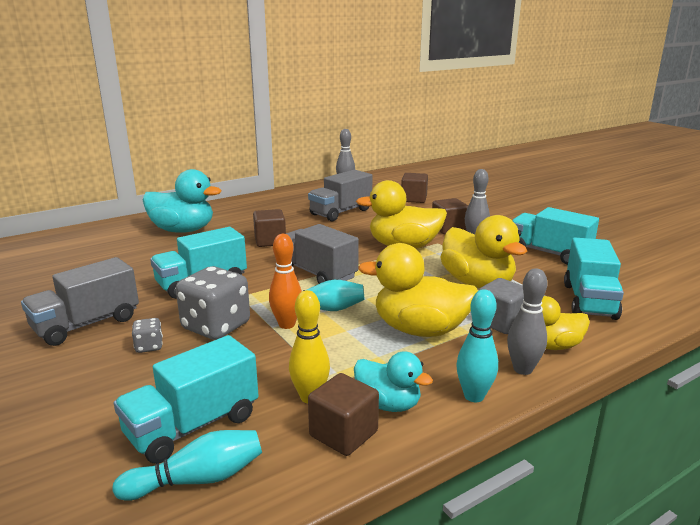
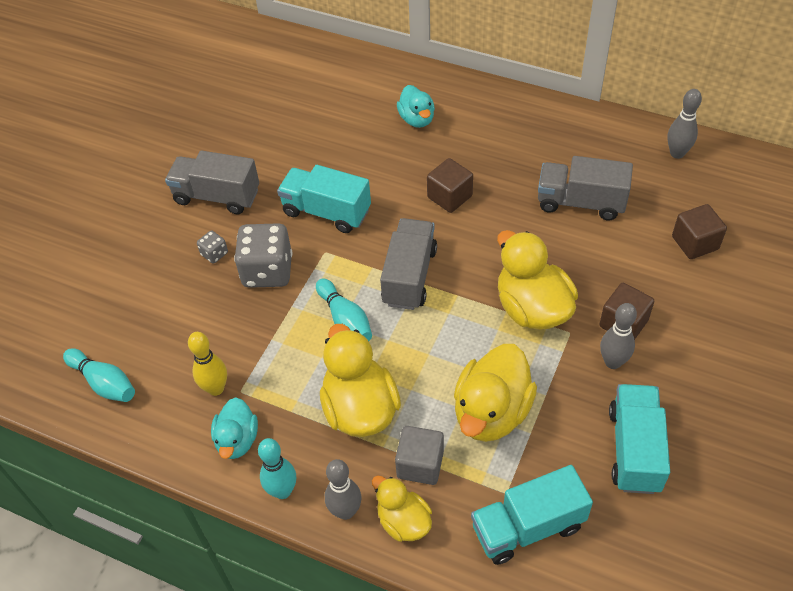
camera: 60 degrees right, 30 degrees up
turquoise truck [114,335,259,464] -> none
turquoise duck [143,169,222,233] -> turquoise duck [397,85,435,128], size x0.59
orange bowling pin [269,234,302,329] -> none
brown cube [308,373,379,456] -> none

